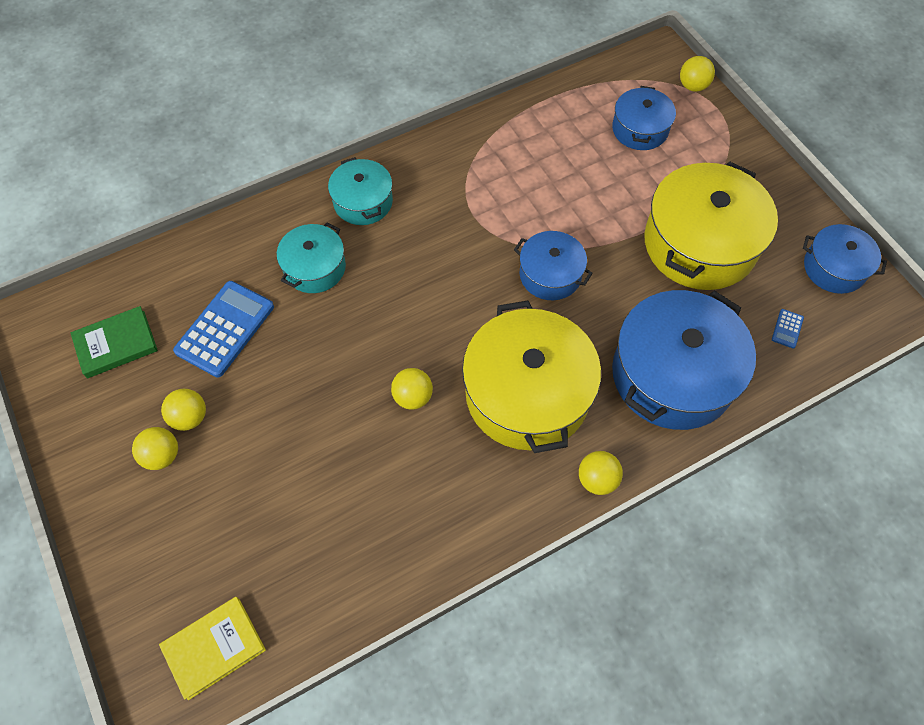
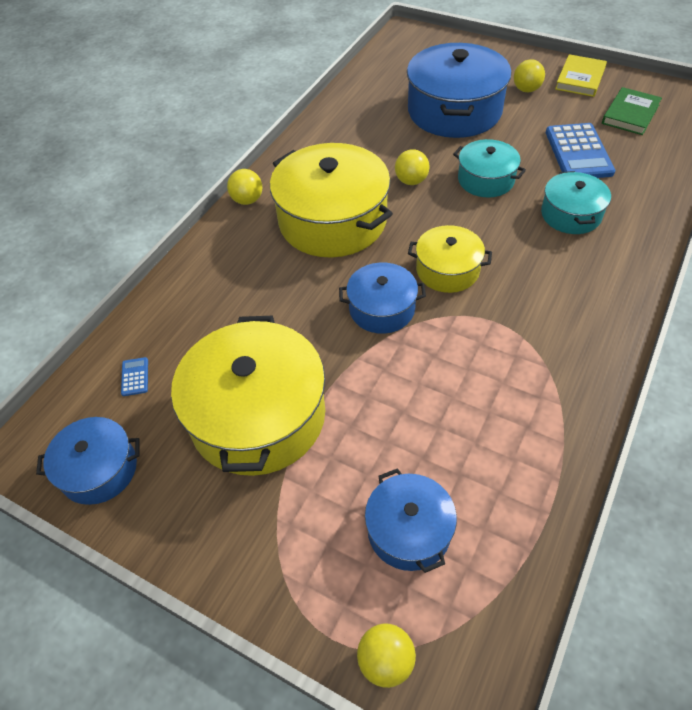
camera: 150 degrees right, 10 degrees down
yellow book [159,597,266,700] -> yellow book moved to [555,54,607,97]
yellow ball [161,388,206,431] -> none
turquoise pot [328,157,393,225] -> turquoise pot moved to [453,139,526,197]
blue pot [612,290,756,430] -> blue pot moved to [407,43,511,138]
none -> yellow pot [408,225,492,293]

